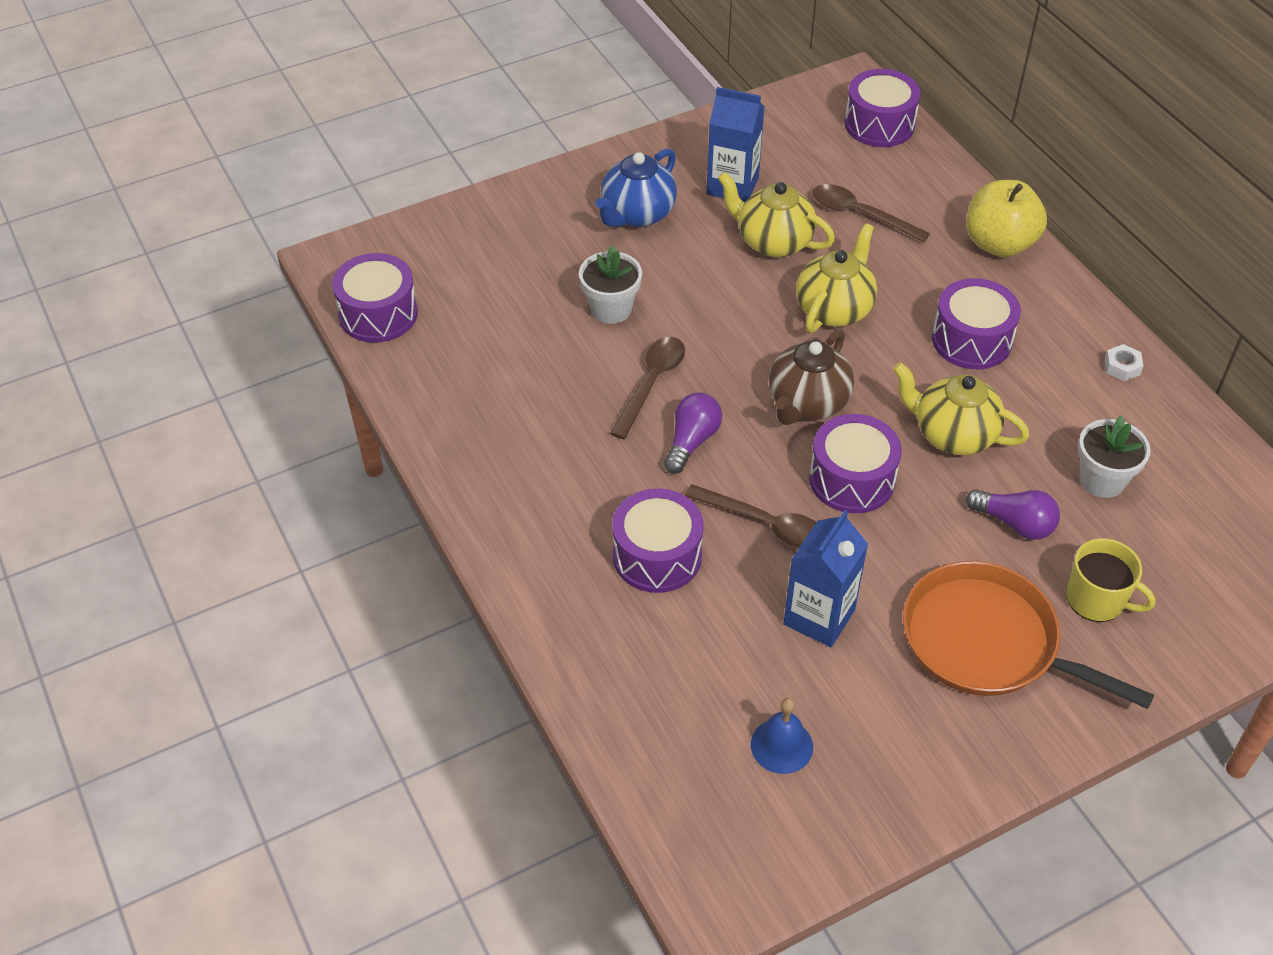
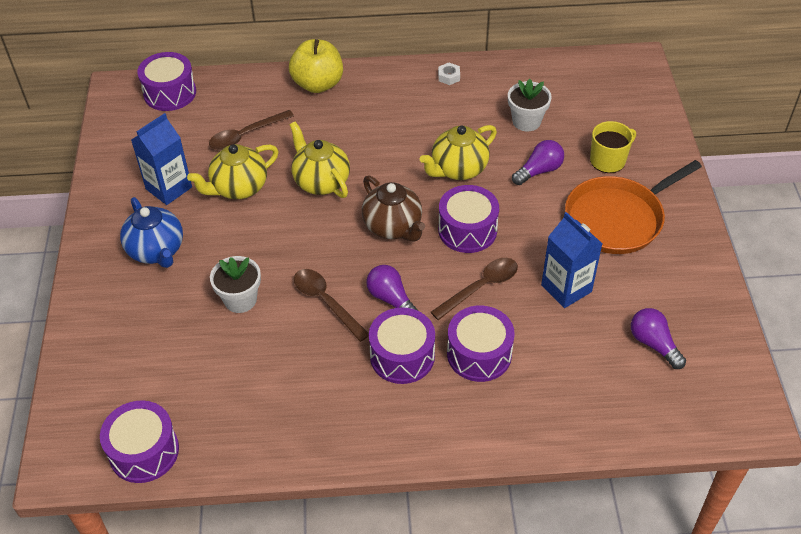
camera: 65 degrees left, 0 degrees up
blue bell [751,698,813,774] -> purple light bulb [631,308,686,369]
purple drum [932,278,1021,369] -> purple drum moved to [369,308,435,384]

